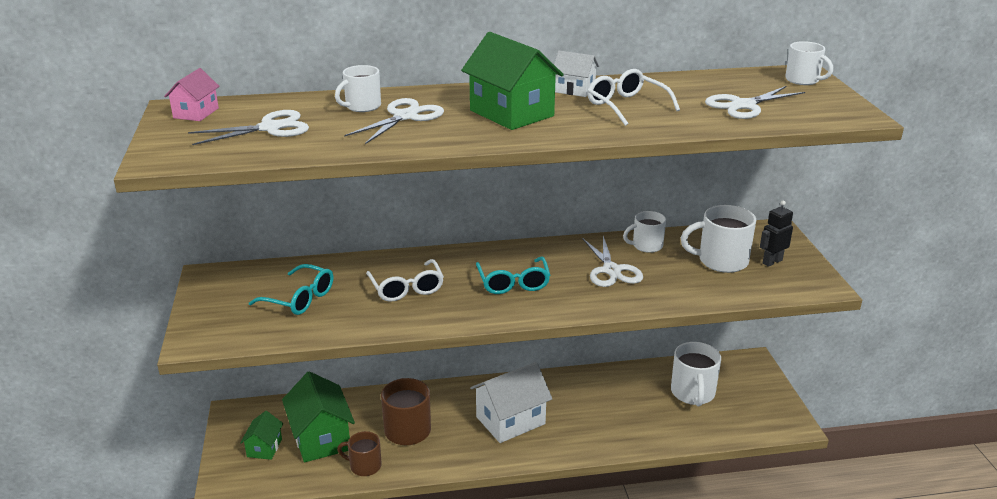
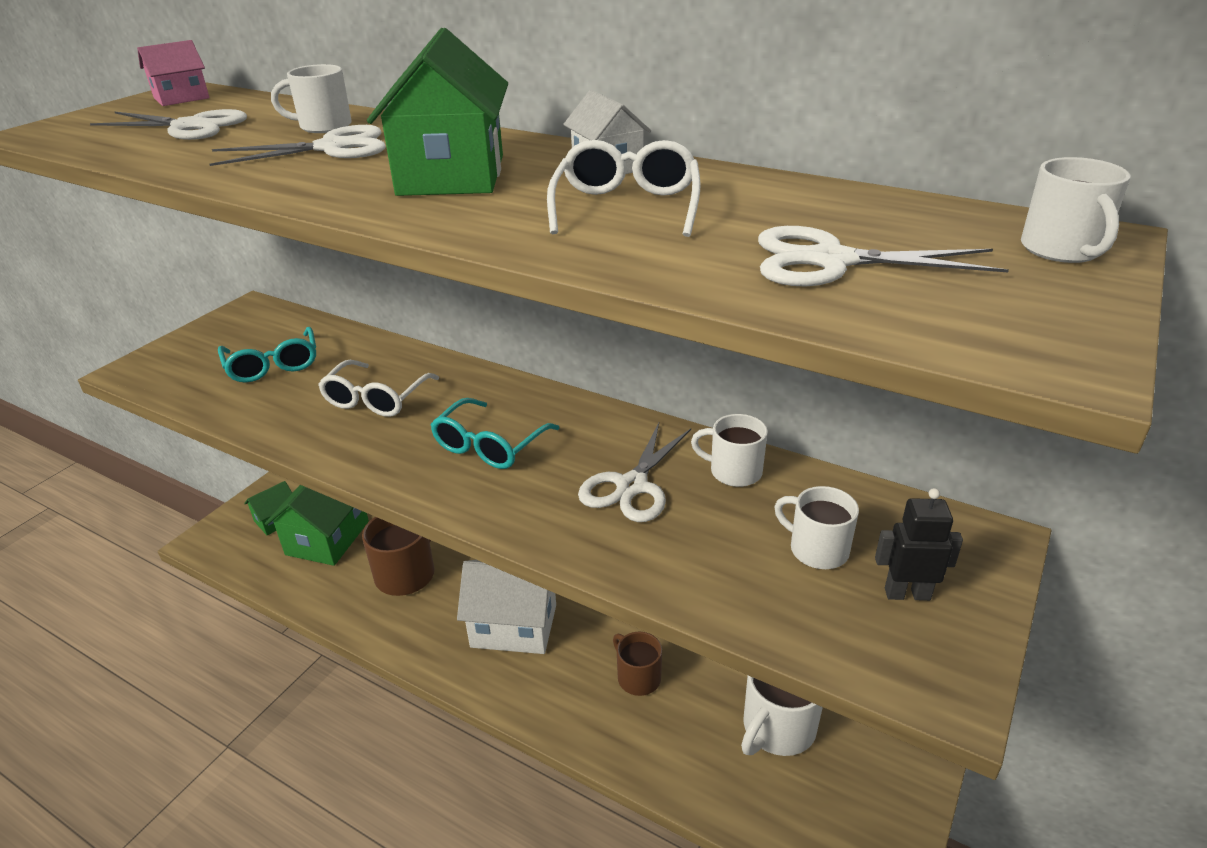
camera: 40 degrees right, 5 degrees up
brown mug [337,431,381,476] -> brown mug moved to [613,632,662,696]
white mug [681,205,756,273] -> white mug [774,486,859,569], size x0.63

